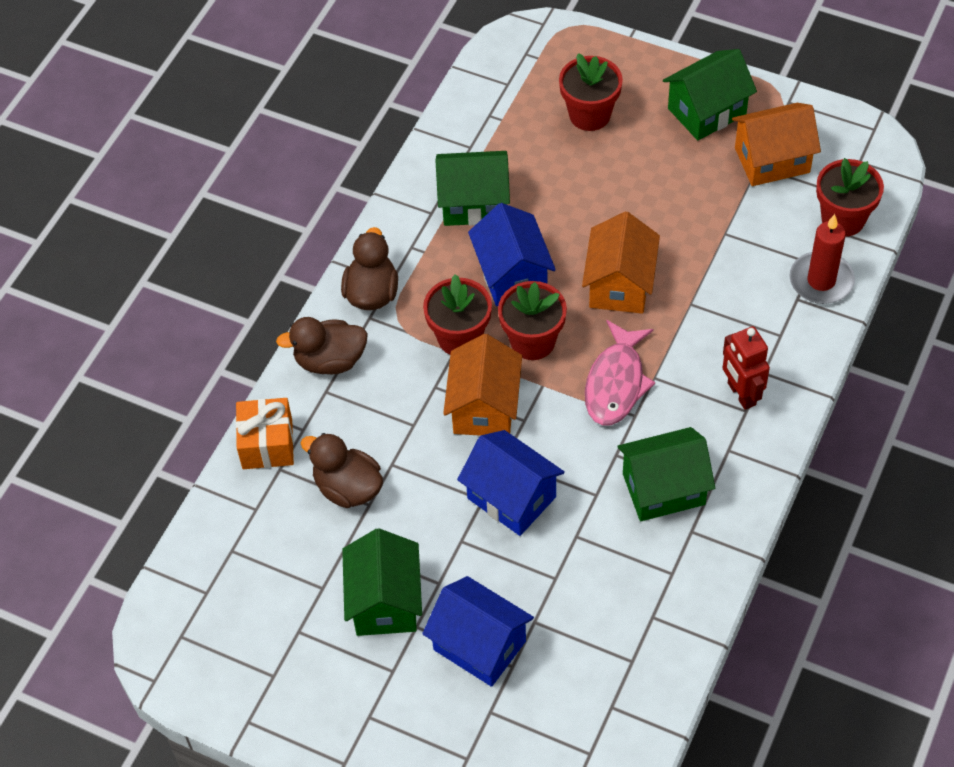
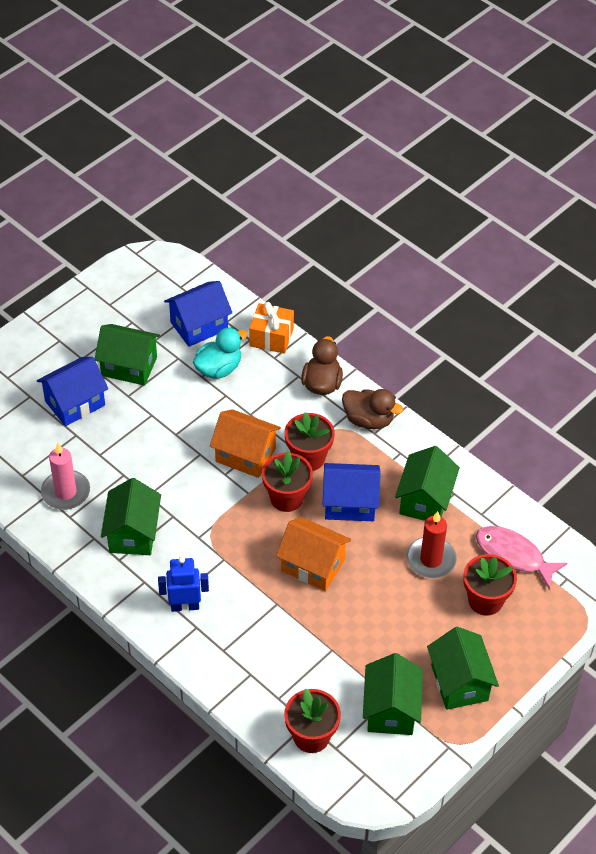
camera: 105 degrees right, 5 degrees down
brown duck [301,433,383,508] -> turquoise duck [193,327,248,379]
blue house [457,430,565,536] -> blue house moved to [164,281,232,347]
pink fish [585,320,655,426] -> pink fish moved to [475,526,567,590]
red robot [722,326,770,410] -> blue robot [158,557,209,612]
orange house [732,103,821,186] -> green house [363,653,423,735]
red candle [790,214,855,304] -> red candle moved to [406,511,457,578]
none -> pink candle [41,443,90,510]

